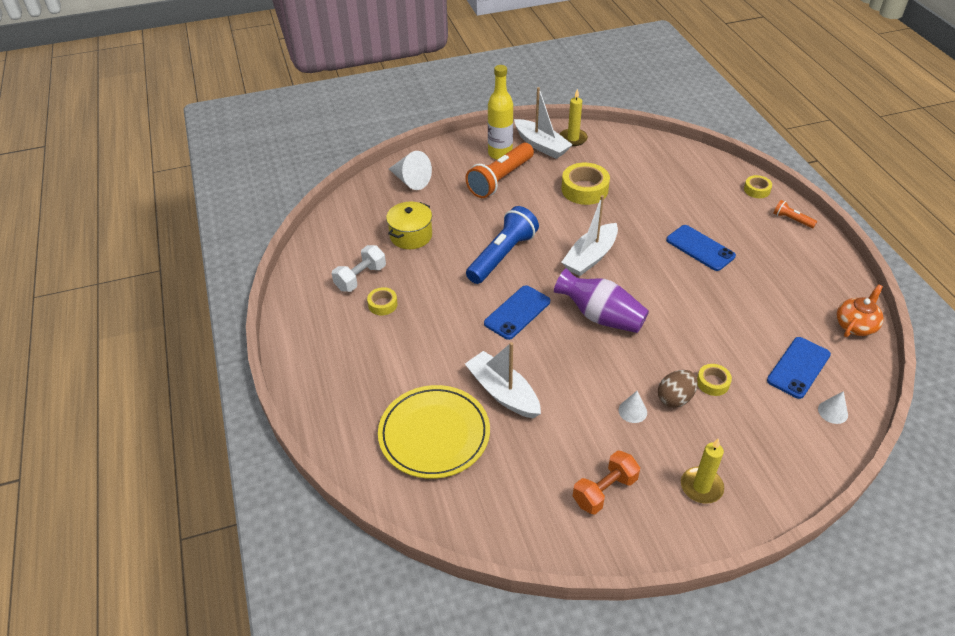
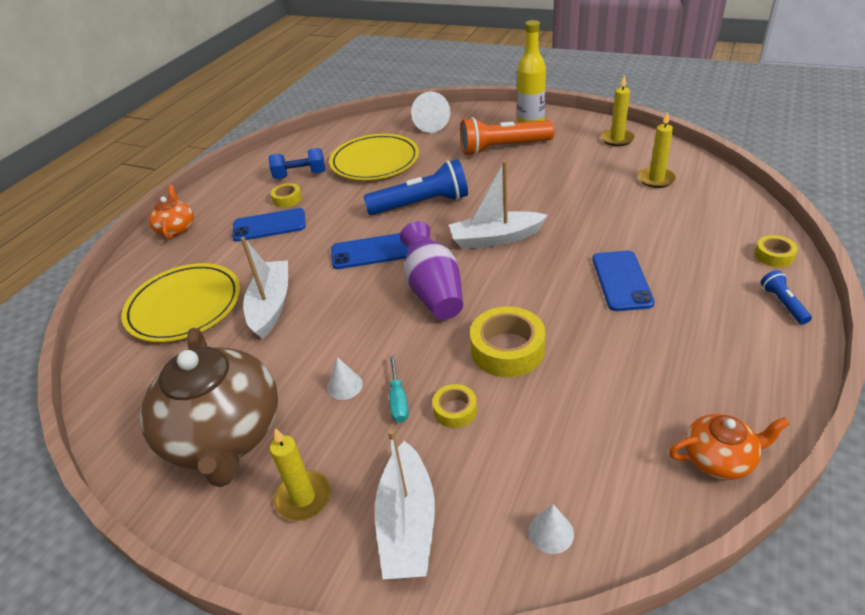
camera: 45 degrees right, 5 degrees down
white dumbbell [332,245,386,292] -> blue dumbbell [269,148,325,179]
yellow pot [386,202,432,249] -> yellow plate [329,134,419,180]
white boat [514,87,573,159] -> white boat moved to [375,429,435,579]
yellow tape [561,163,610,205] -> yellow tape moved to [470,306,545,377]
orange dumbbell [573,451,640,514] -> brown teapot [140,328,278,487]
brown egg [658,370,698,408] -> turquoise screwdriver [389,355,409,423]
blue phone [767,337,831,399] -> blue phone moved to [232,208,306,242]
orange flashlight [773,200,817,228] -> blue flashlight [761,270,812,324]
none -> orange teapot [149,185,194,239]
none -> yellow candle [638,112,676,188]

